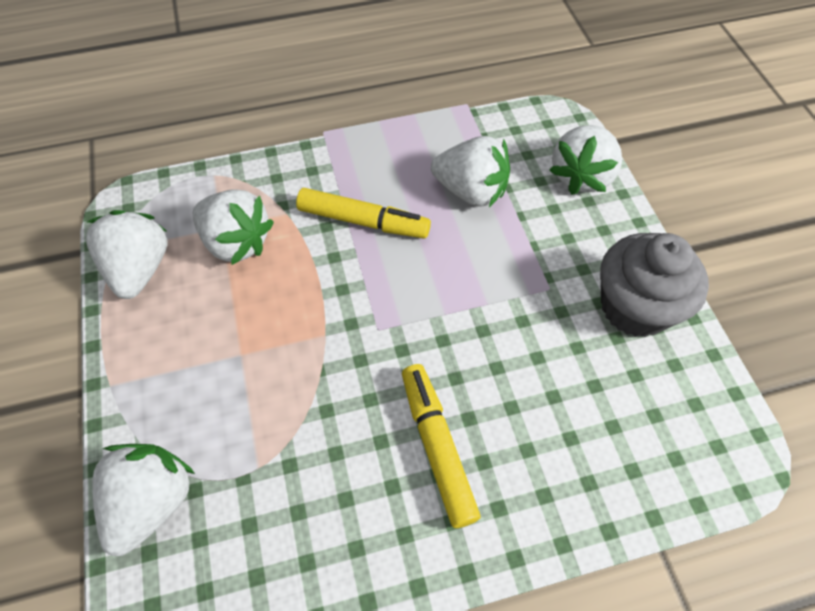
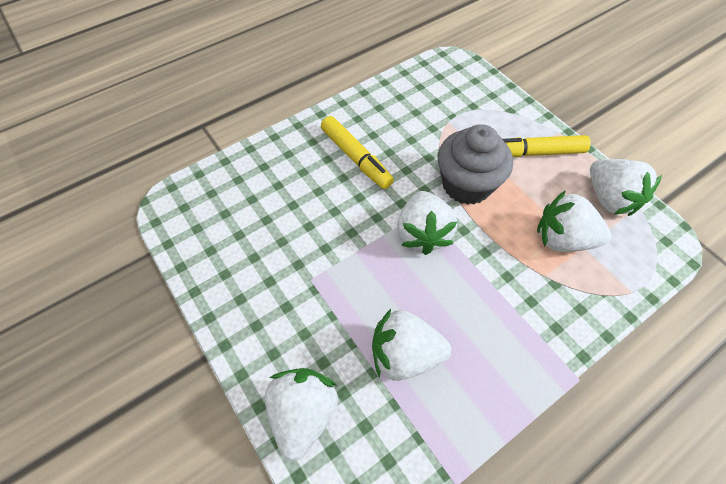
camera: 160 degrees right, 0 degrees up
white strawberry [92,444,195,556] -> white strawberry moved to [397,191,457,255]
yellow marker [296,188,431,239] -> yellow marker moved to [503,135,591,157]
grey cupcake [600,233,709,337] -> grey cupcake moved to [438,124,513,205]

